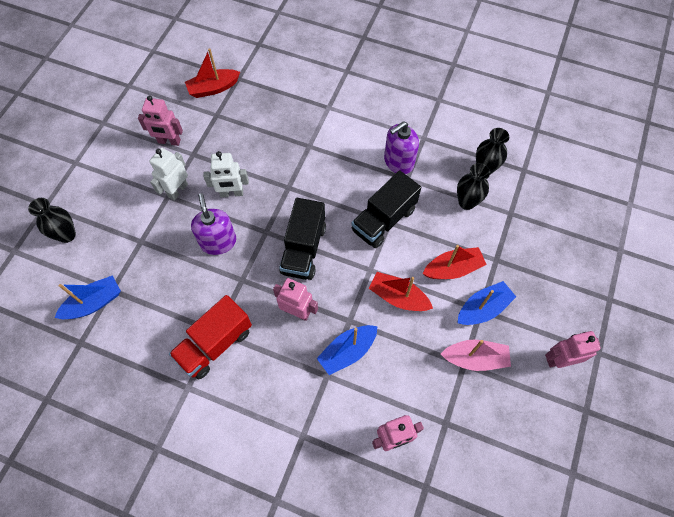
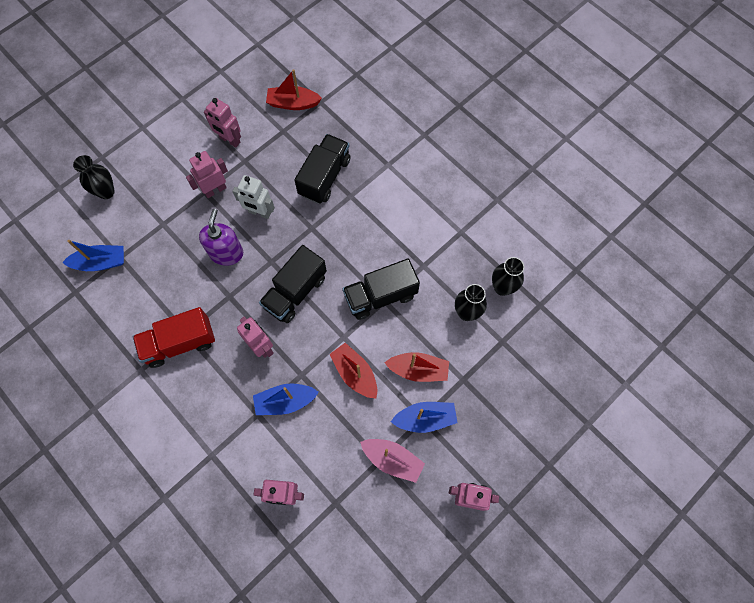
camera: 25 degrees right, 5 degrees up
white robot [149,148,188,200] -> pink robot [186,151,228,198]
purple soap dispenser [384,121,419,174] -> none
none -> black truck [294,134,351,204]

